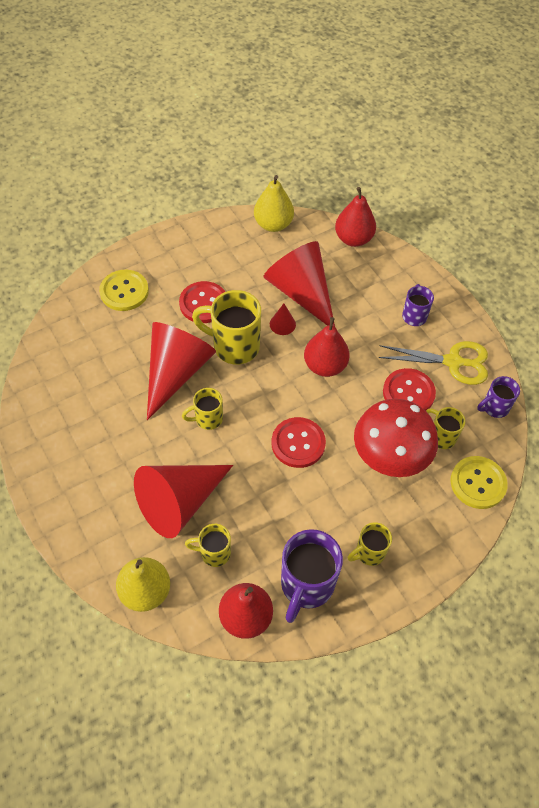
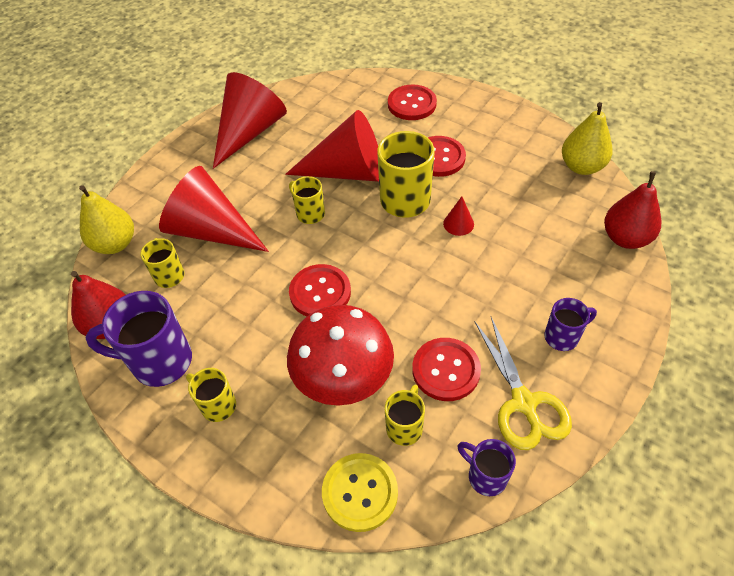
camera: 70 degrees right, 5 degrees down
yellow button [99,270,149,311] -> red button [388,84,437,120]
red cone [263,241,335,327] -> red cone moved to [213,72,287,169]
red pear [304,317,350,377] -> none

